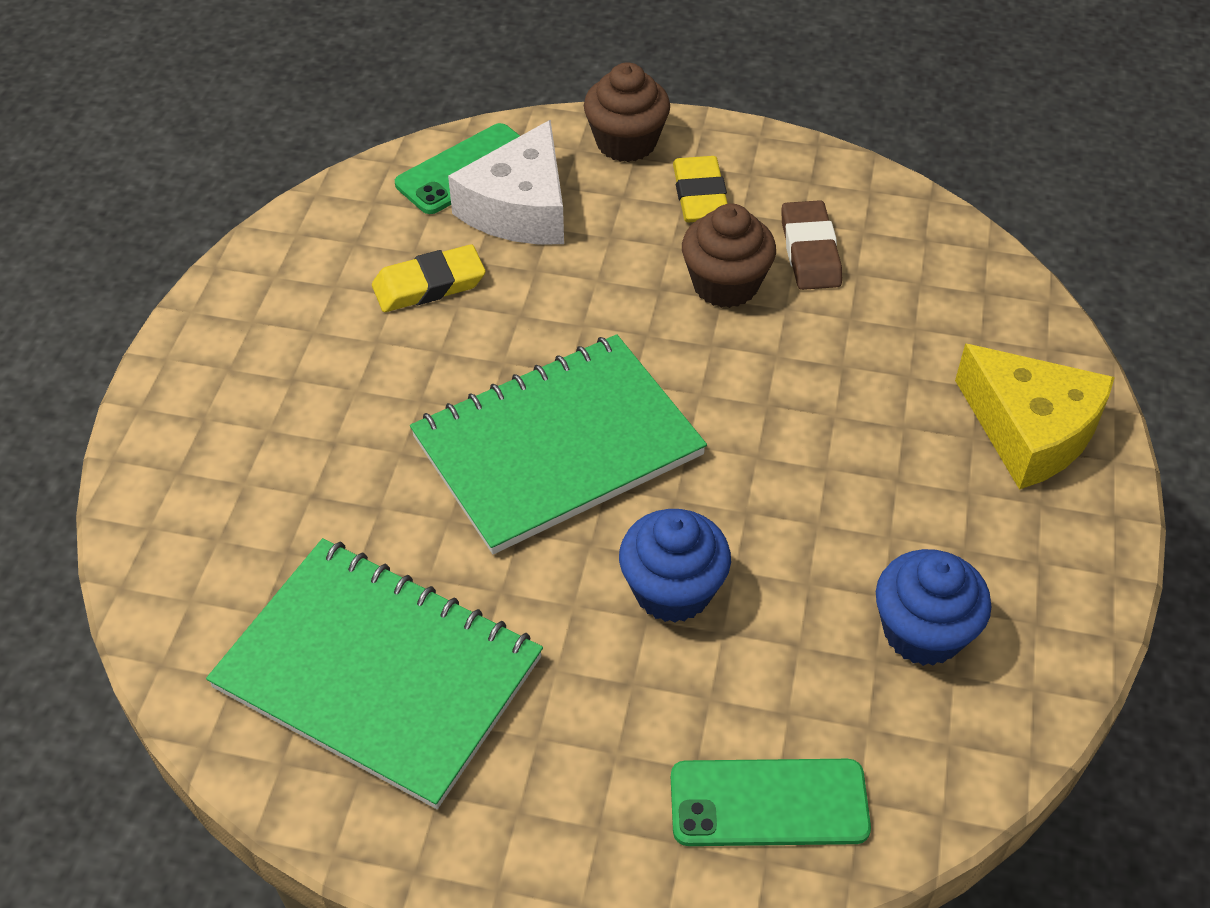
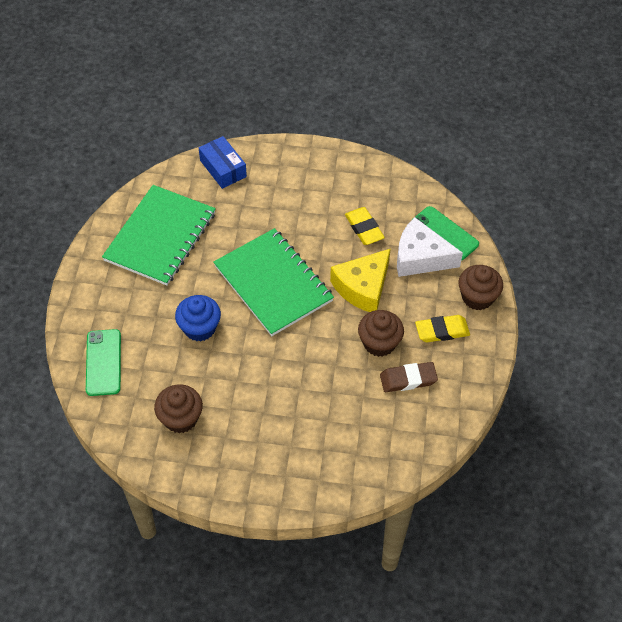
camera: 85 degrees right, 5 degrees up
blue cupcake [876,549,991,666] -> brown cupcake [154,384,203,433]
yellow cheese [955,343,1115,490] -> yellow cheese moved to [330,248,391,312]
none -> blue box [199,136,247,189]

